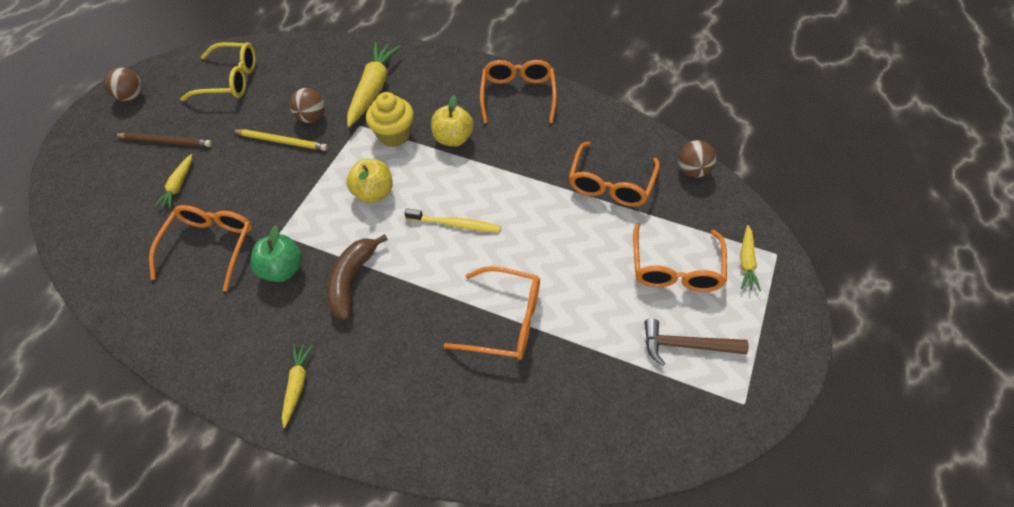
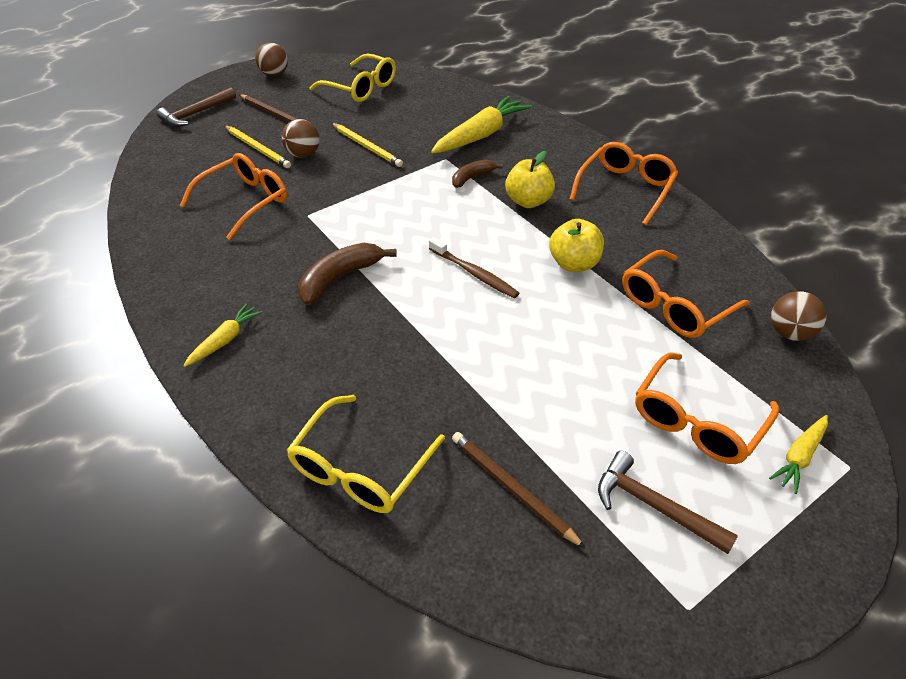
camera: 30 degrees right, 10 degrees down
yellow carrot [154,154,192,209] -> yellow pencil [224,125,291,168]
green apple [251,226,302,282] -> none
brown ball [289,88,325,123] -> brown ball moved to [282,119,320,158]
yellow apple [346,159,393,203] -> yellow apple moved to [549,219,604,272]
yellow cupcake [366,92,414,147] -> brown banana [452,159,503,188]
yellow toothbrush [405,208,501,233] -> brown toothbrush [429,237,519,298]
orange glasses [444,266,540,360] -> none
none -> brown hammer [157,87,236,126]
none -> yellow glasses [287,395,445,513]
none -> brown pencil [452,432,586,549]

